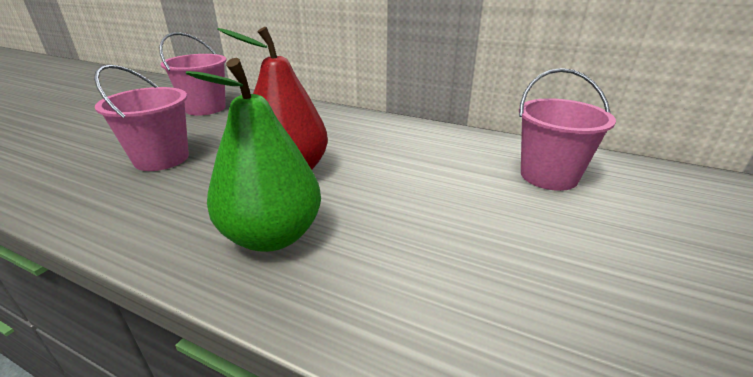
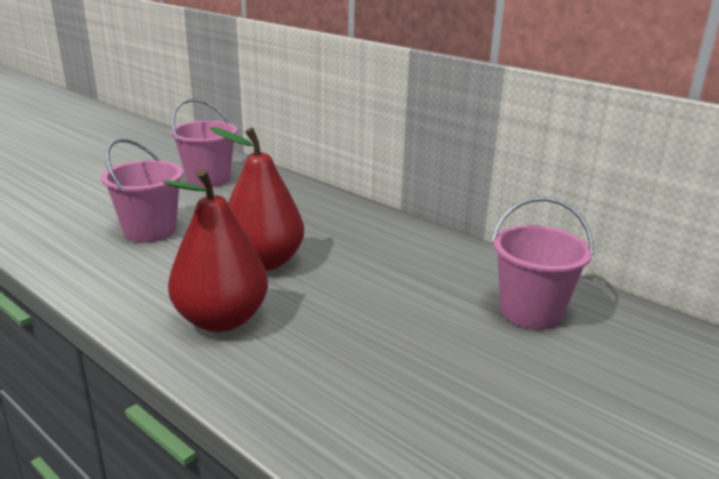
camera: 15 degrees right, 5 degrees down
green pear [186,58,321,252] -> red pear [163,169,268,332]

